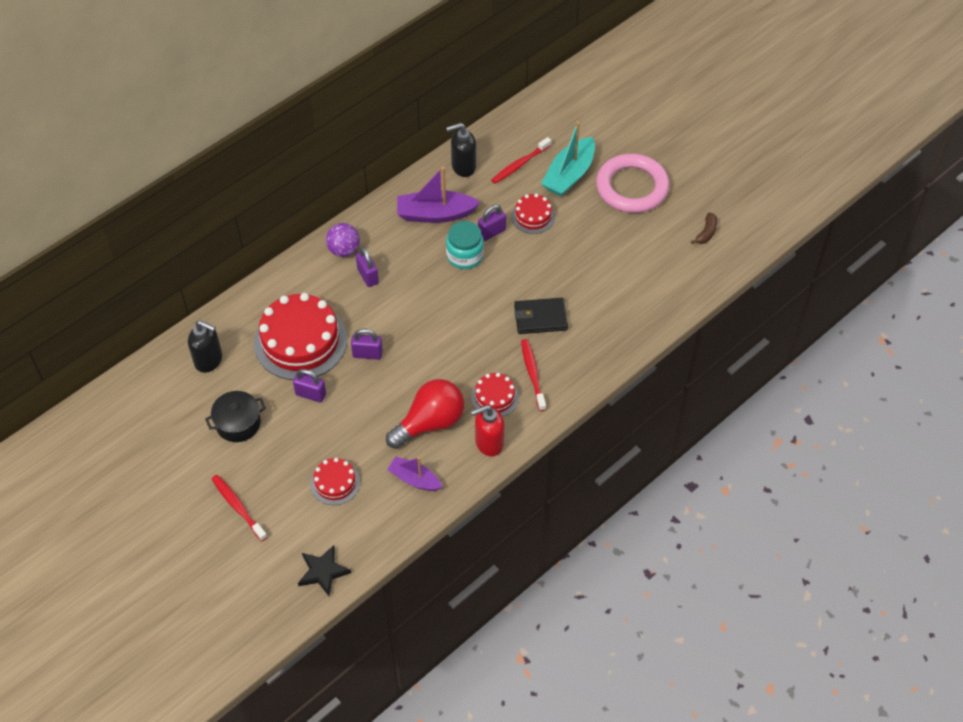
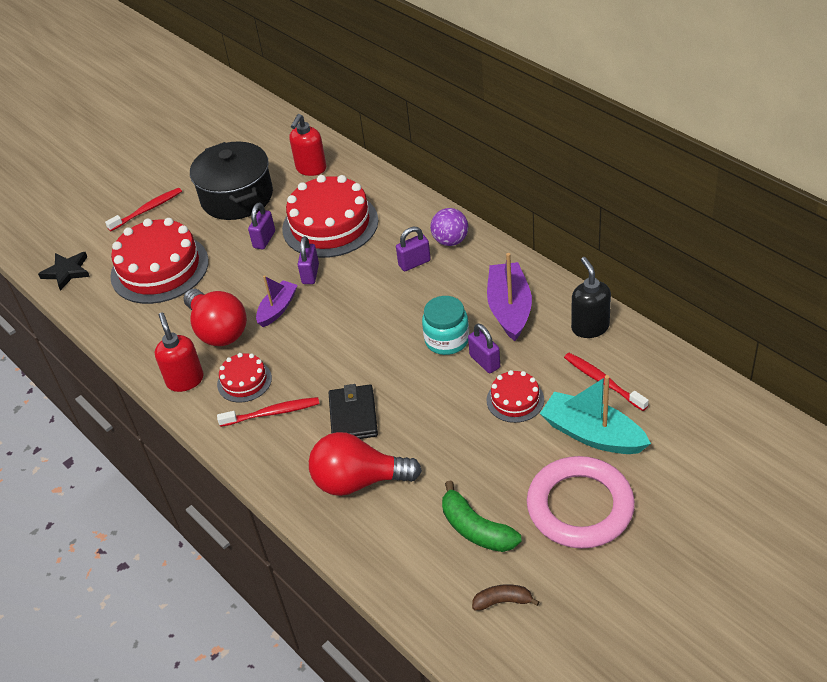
camera: 95 degrees right, 10 degrees down
black soap dispenser [188,320,222,373] -> red soap dispenser [289,114,326,176]
black pot [205,391,266,442] -> black pot [190,141,273,220], size x1.69
red cake [310,458,360,505] -> red cake [110,218,209,304], size x2.00
purple boat [387,456,442,491] -> purple boat moved to [256,275,298,327]
brown banana [691,212,717,244] -> brown banana turned 150 degrees clockwise [472,584,540,611]
none -> red light bulb [309,432,422,496]
none -> green banana [442,481,522,552]

